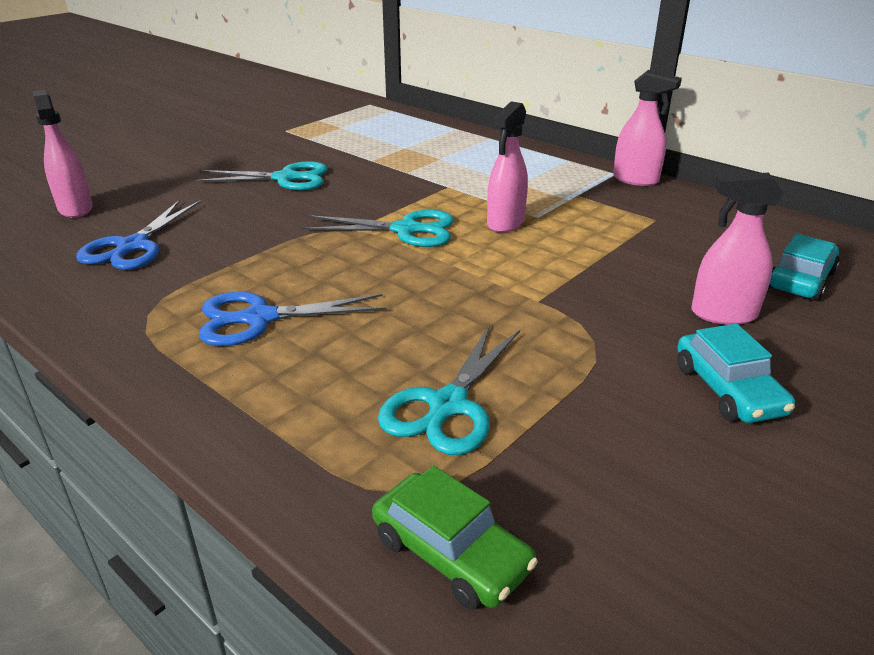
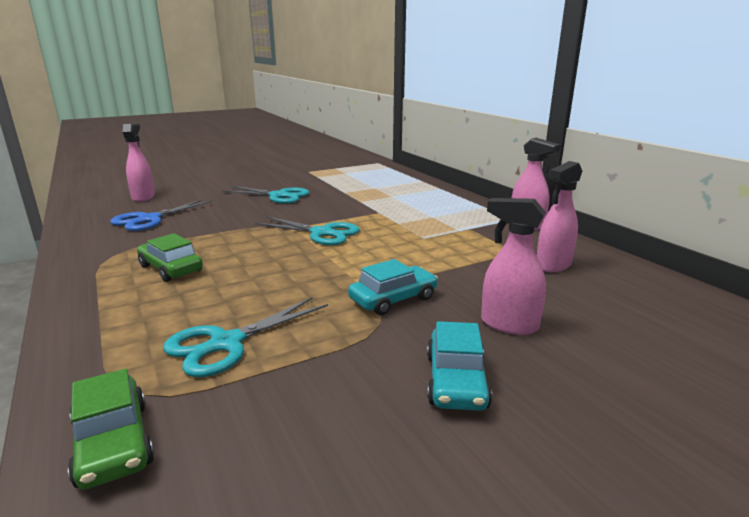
camera: 20 degrees right, 10 degrees down
blue scissors [199,292,387,346] -> green car [137,233,203,282]
pink spray bottle [487,101,528,233] -> pink spray bottle moved to [537,161,582,272]
turquoise car [769,234,840,301] -> turquoise car moved to [348,259,438,315]

